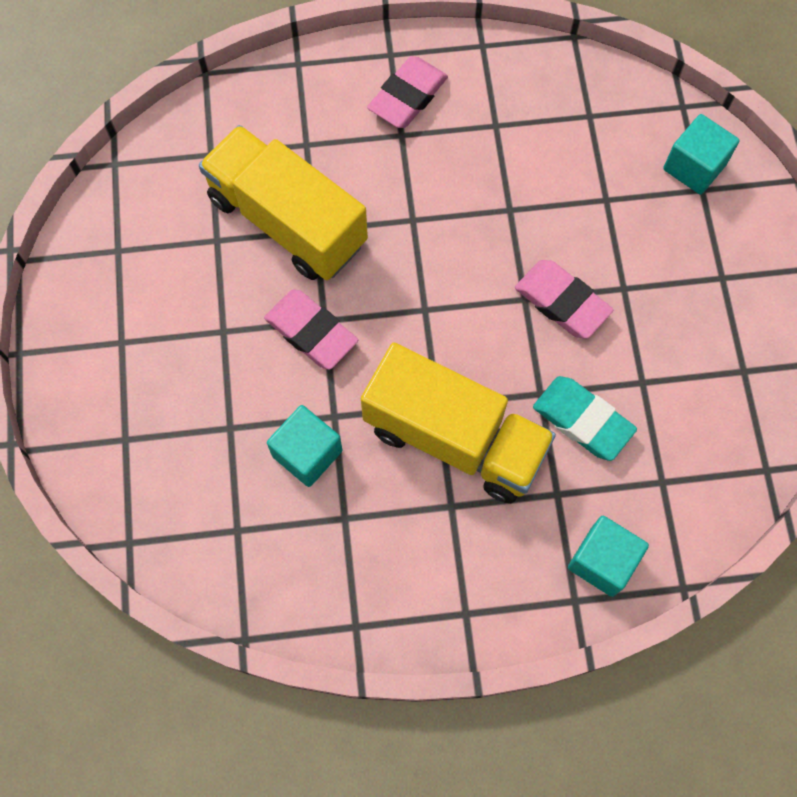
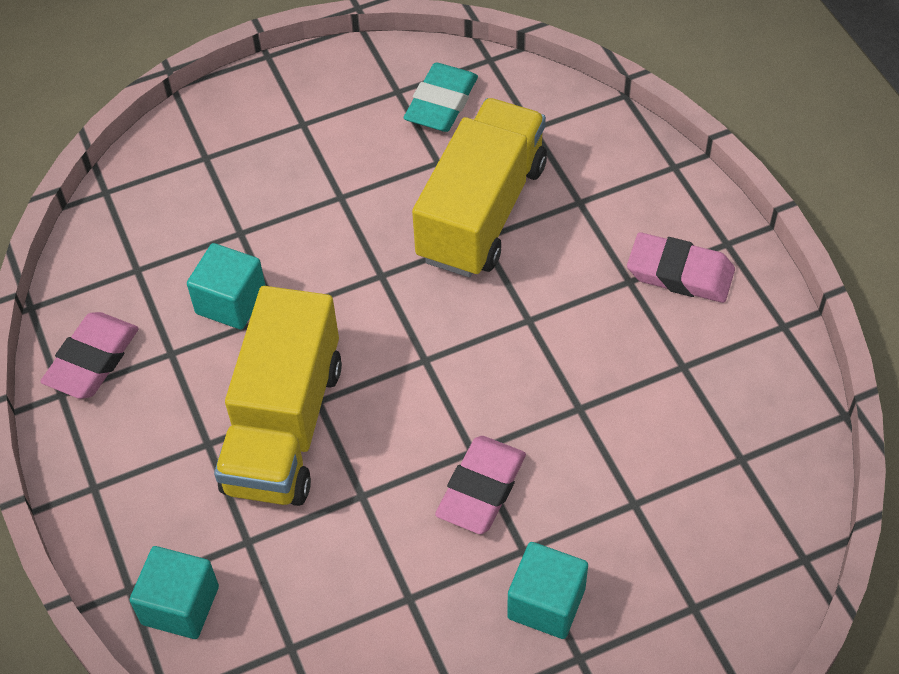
camera: 75 degrees right, 15 degrees down
pink eraser [264,289,358,370] -> pink eraser moved to [40,312,139,399]
turquoise eraser [533,376,637,461] -> turquoise eraser moved to [404,63,478,132]
turquoise cube [663,114,739,194] -> turquoise cube moved to [507,542,588,639]

